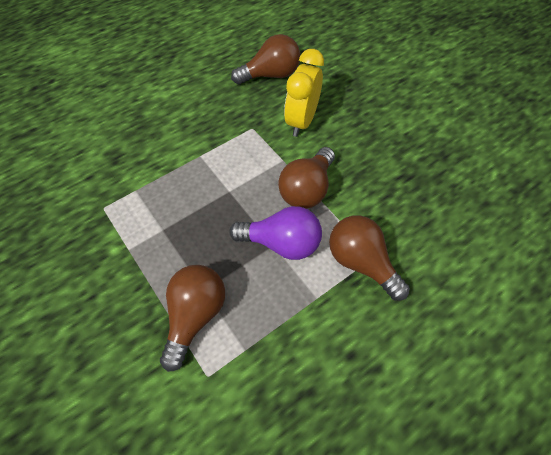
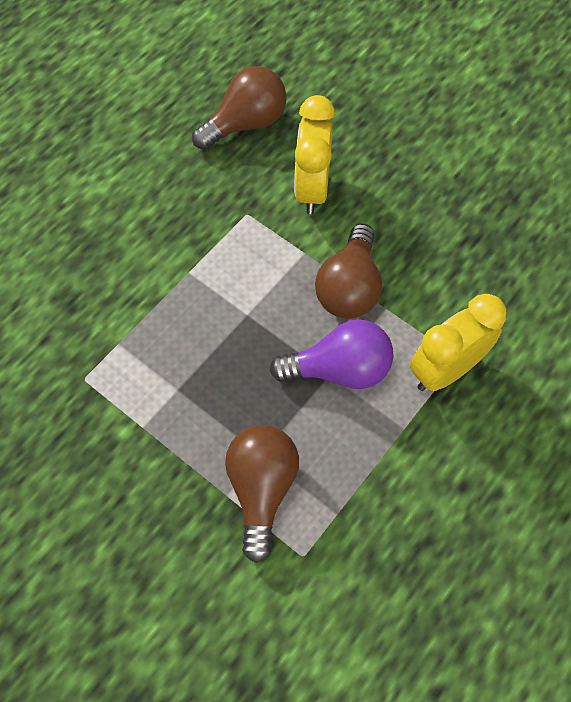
camera: 15 degrees left, 5 degrees up
brown light bulb [329,215,410,301] -> yellow clock [410,294,507,391]

